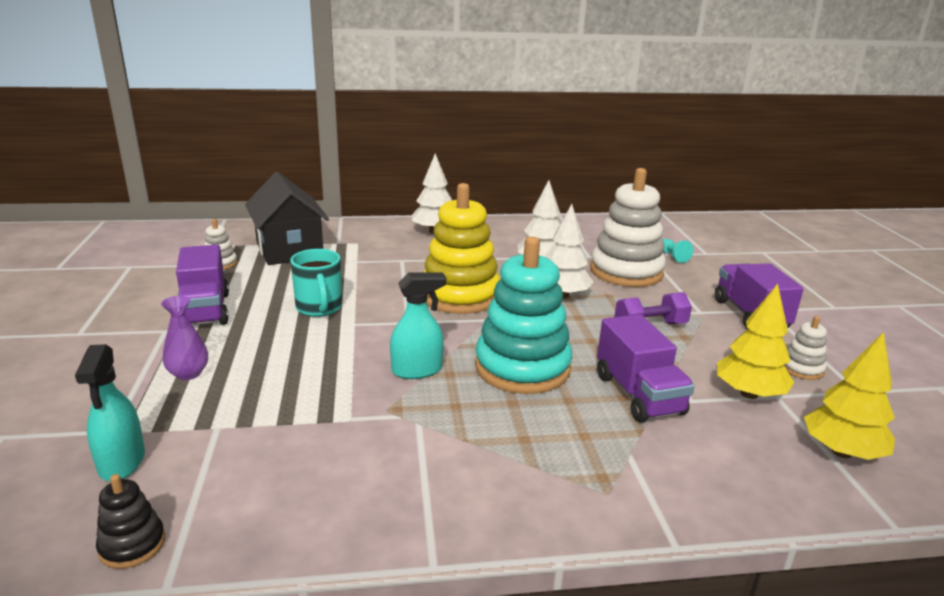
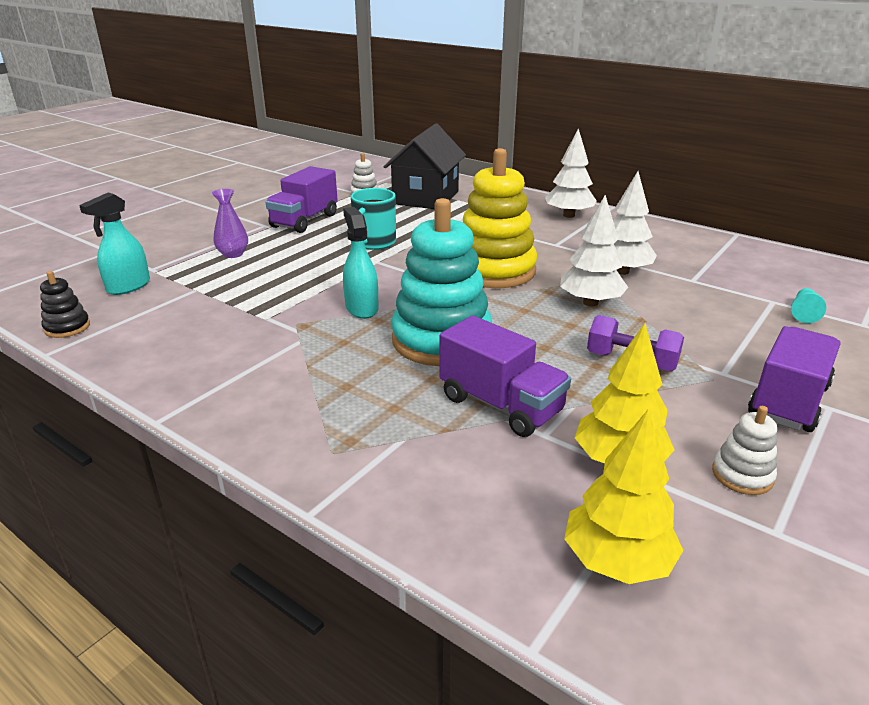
camera: 45 degrees right, 5 degrees up
turquoise spray bottle [390,273,446,379] -> turquoise spray bottle turned 135 degrees counterclockwise [343,207,379,319]
white stacking toy [590,168,666,287] -> none
purple truck [597,314,695,422] -> purple truck turned 75 degrees counterclockwise [439,315,571,437]

